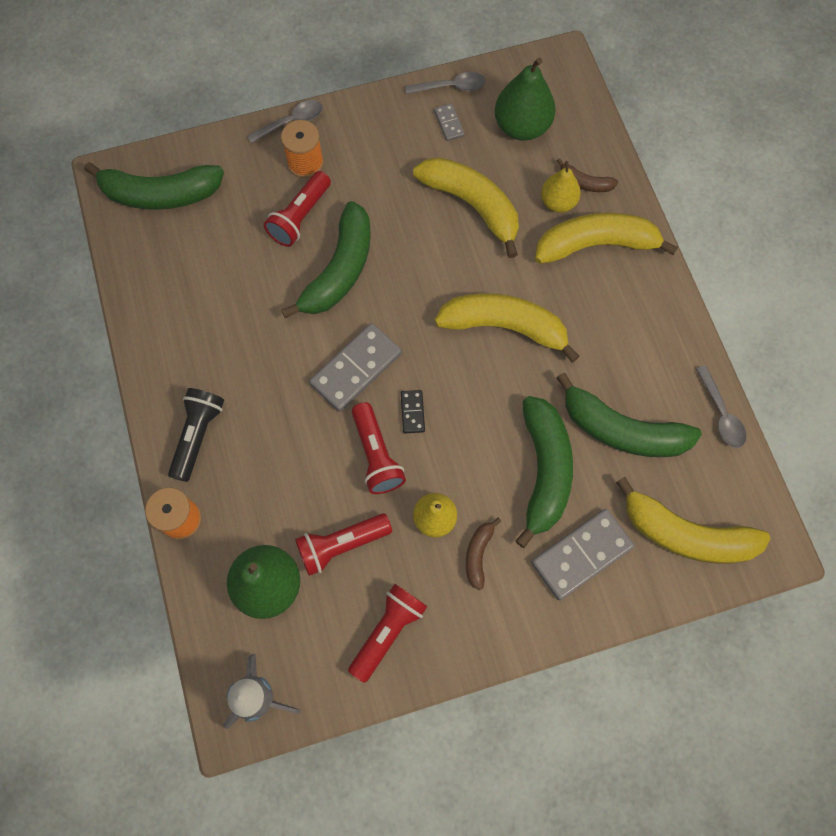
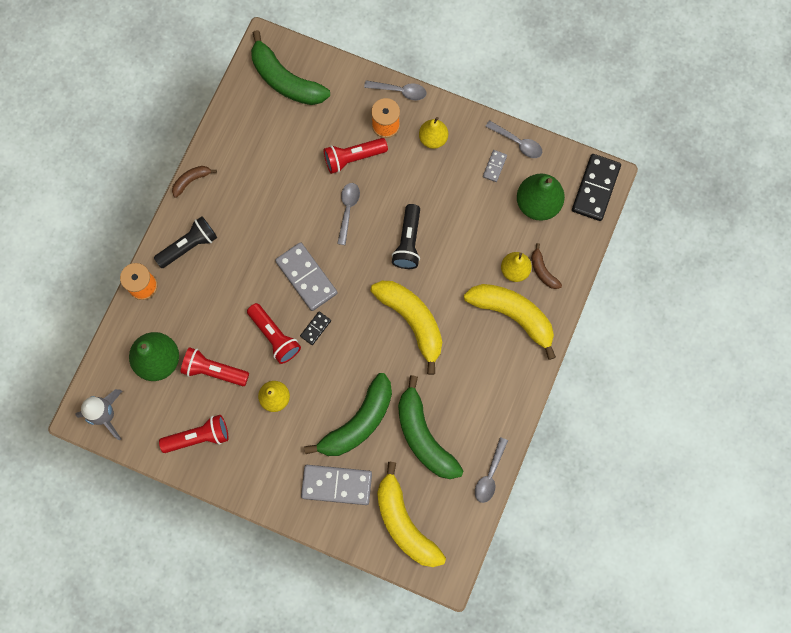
camera: 40 degrees right, 5 degrees up
green banana [281,201,371,318] -> grey spoon [337,183,360,245]
grey domino [309,323,402,412] -> grey domino turned 60 degrees clockwise [275,242,337,311]
red flashlight [352,402,406,494] -> red flashlight turned 60 degrees counterclockwise [247,303,301,364]
yellow banana [413,157,519,258] -> none
brown banana [466,518,501,590] -> brown banana moved to [172,166,217,198]
none -> black flashlight [392,204,420,269]
none -> yellow pear [419,117,448,149]
none -> black domino [572,154,621,221]

